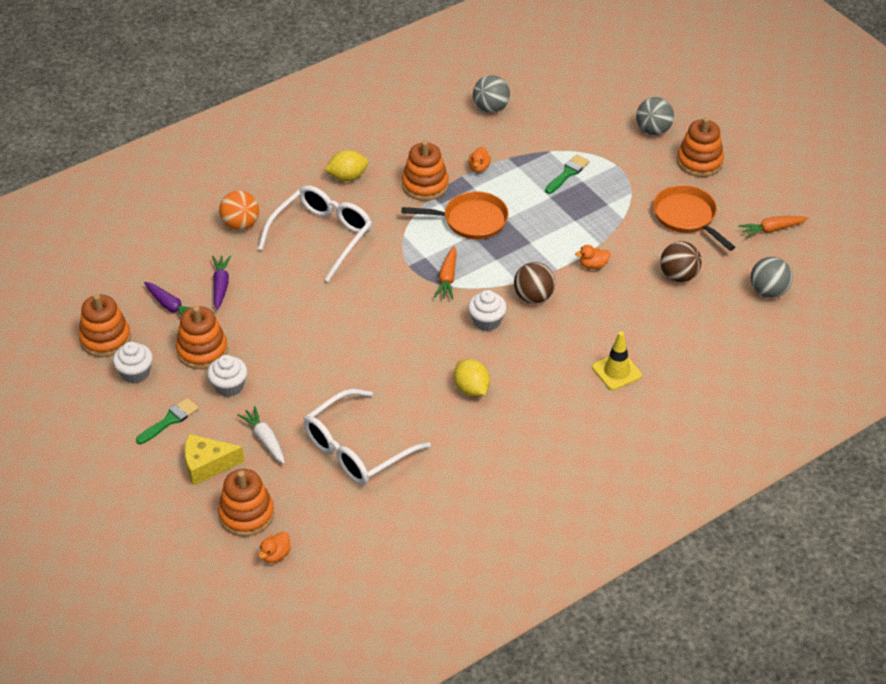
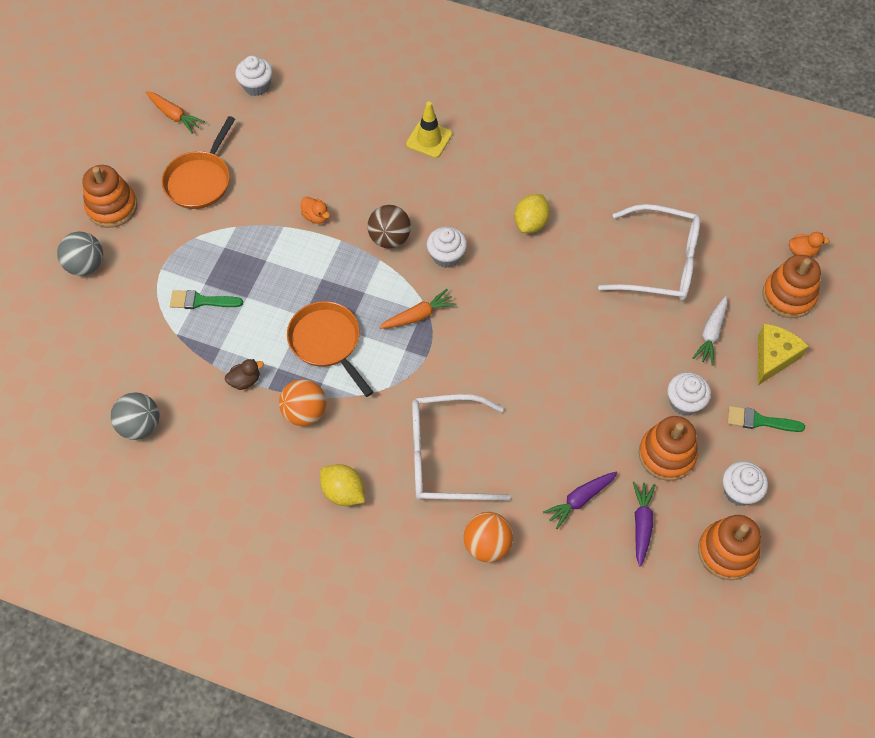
camera: 125 degrees left, 15 degrees up
yellow cheese [185,434,244,486] -> yellow cheese turned 105 degrees counterclockwise [758,323,809,385]
orange stacking toy [402,141,449,201] -> orange ball [279,379,326,426]
orange duck [468,147,491,173] -> brown duck [225,359,264,390]
brown ball [660,241,702,282] -> none
grey ball [750,257,793,298] -> white cupcake [235,56,273,96]

